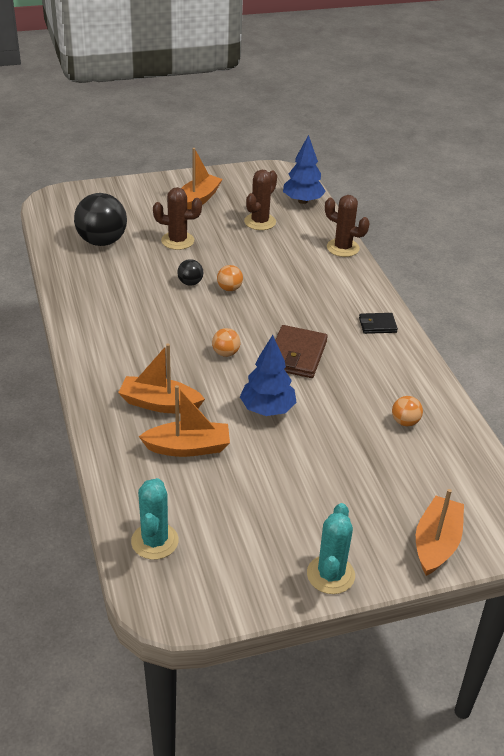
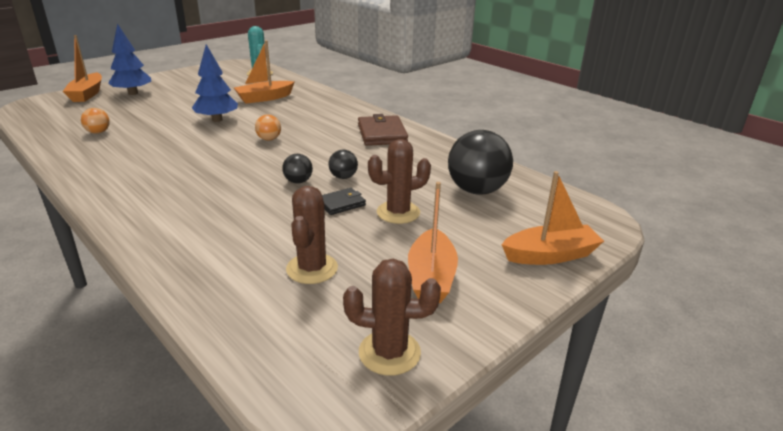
camera: 155 degrees right, 10 degrees down
orange boat [118,343,205,413] -> orange boat moved to [501,171,604,265]
orange ball [217,265,243,291] -> black ball [282,154,313,184]
brown wallet [275,325,328,378] -> brown wallet moved to [358,114,408,146]
blue tree [283,135,326,204] -> blue tree moved to [108,23,151,95]
turquoise cactus [307,503,355,594] -> none
brown cactus [325,195,370,257] -> brown cactus moved to [343,259,441,376]
black wallet [359,313,398,334] -> black wallet moved to [322,188,366,215]

